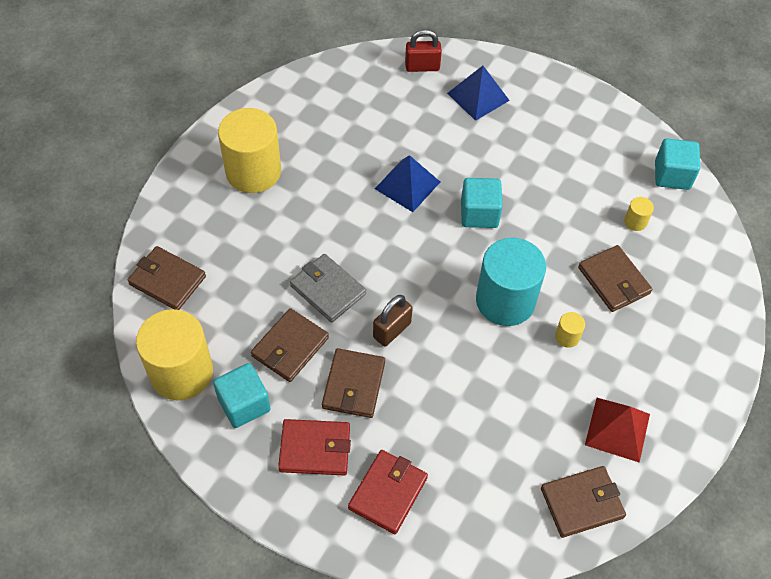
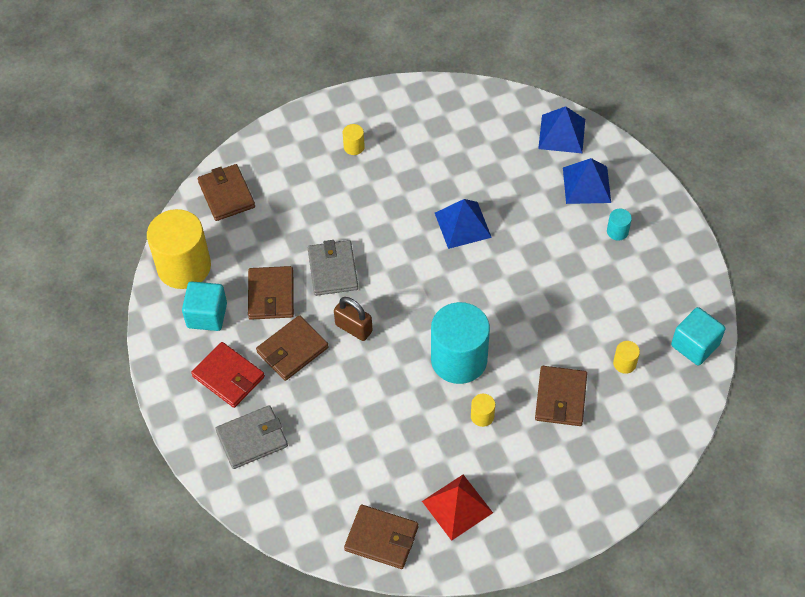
camera: 40 degrees right, 0 degrees up
yellow cylinder [218,108,281,193] -> yellow cylinder [343,124,365,155], size x0.41
brown wallet [251,308,329,382] -> brown wallet turned 75 degrees counterclockwise [248,266,294,320]
red wallet [348,450,428,534] -> grey wallet [215,405,288,469]
brown padlock [373,295,413,346] -> brown padlock turned 45 degrees clockwise [334,297,373,341]
red padlock [405,29,442,72] -> blue pyramid [538,106,585,153]
turquoise cube [461,178,503,228] -> none
none -> turquoise cylinder [607,209,632,241]

